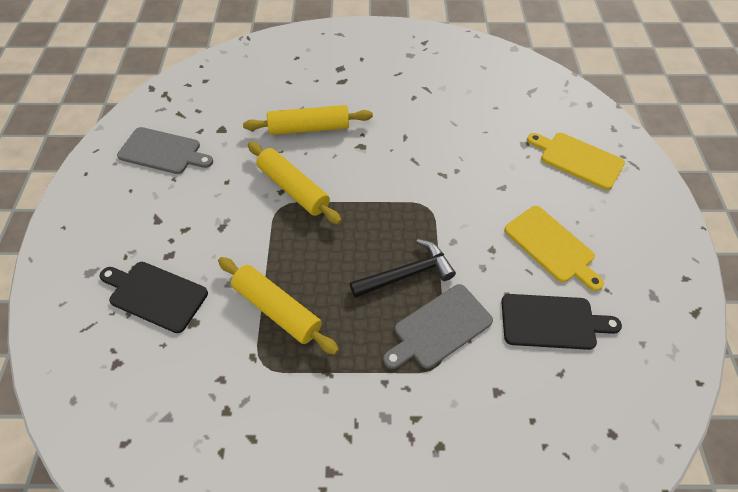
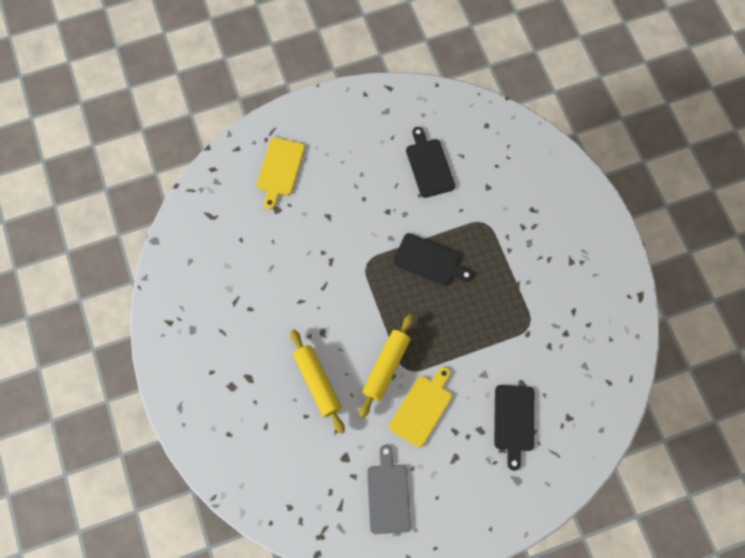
camera: 110 degrees left, 15 degrees up
yellow rolling pin [218,257,339,355] -> none
black hammer [350,239,456,298] -> black cutting board [393,233,473,286]
grey cutting board [383,284,493,369] -> none
yellow cutting board [504,206,604,291] -> yellow cutting board moved to [389,367,452,447]

